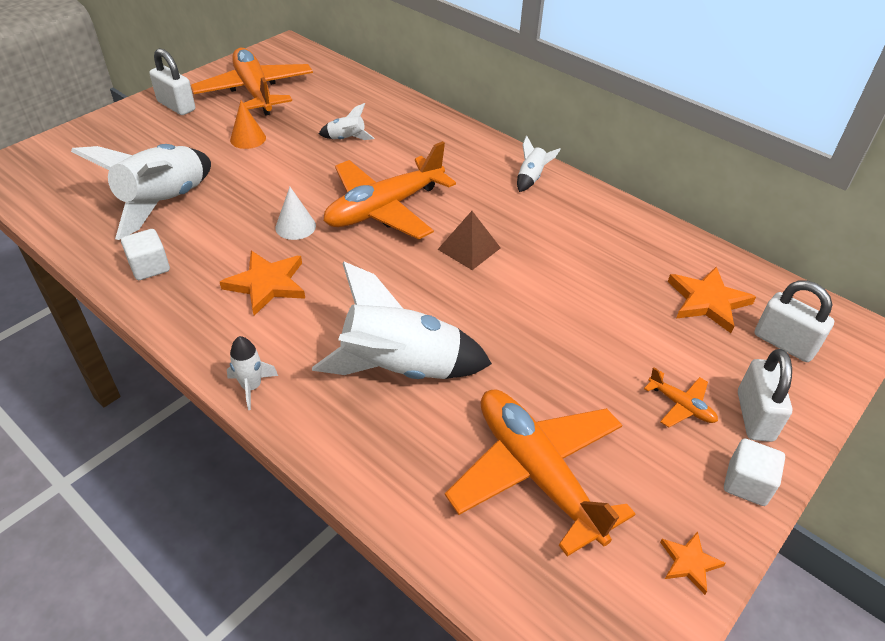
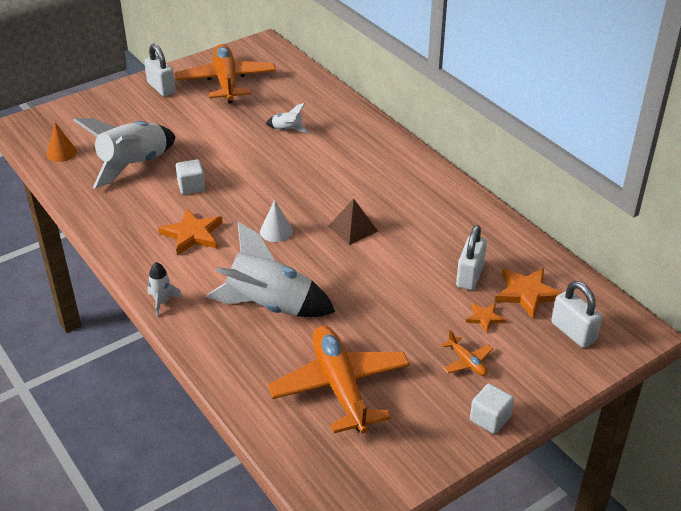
camera: 15 degrees right, 5 degrees down
white cube [121,229,170,280] -> white cube moved to [176,159,205,195]
orange cone [230,100,266,149] -> orange cone moved to [47,123,77,162]
white cone [275,187,316,240] -> white cone moved to [260,200,293,242]
orange plane [324,141,456,240] -> none
white rocket [517,135,561,192] -> none
orange star [660,531,726,595] -> orange star moved to [466,303,506,332]
white padlock [738,349,793,442] -> white padlock moved to [456,225,487,290]

